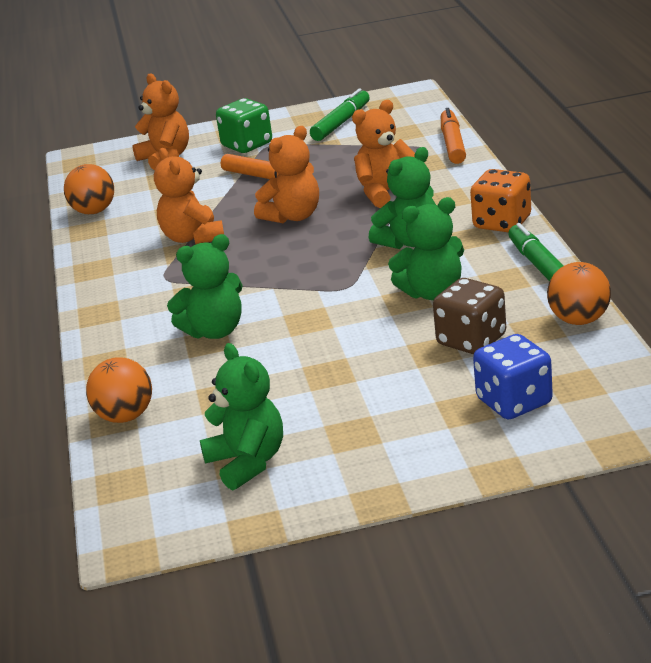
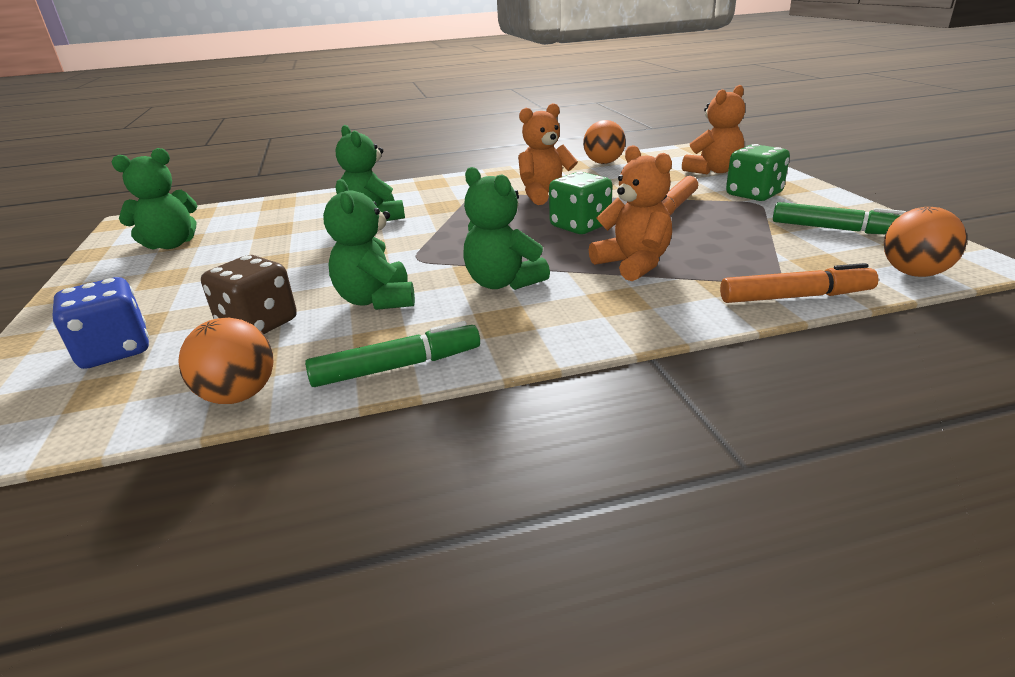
camera: 85 degrees right, 0 degrees up
orange ball [86,357,152,423] -> orange ball moved to [884,207,967,277]
orange teddy bear [254,126,319,224] -> green dice [549,172,613,234]
orange dice [470,169,531,233] -> none

